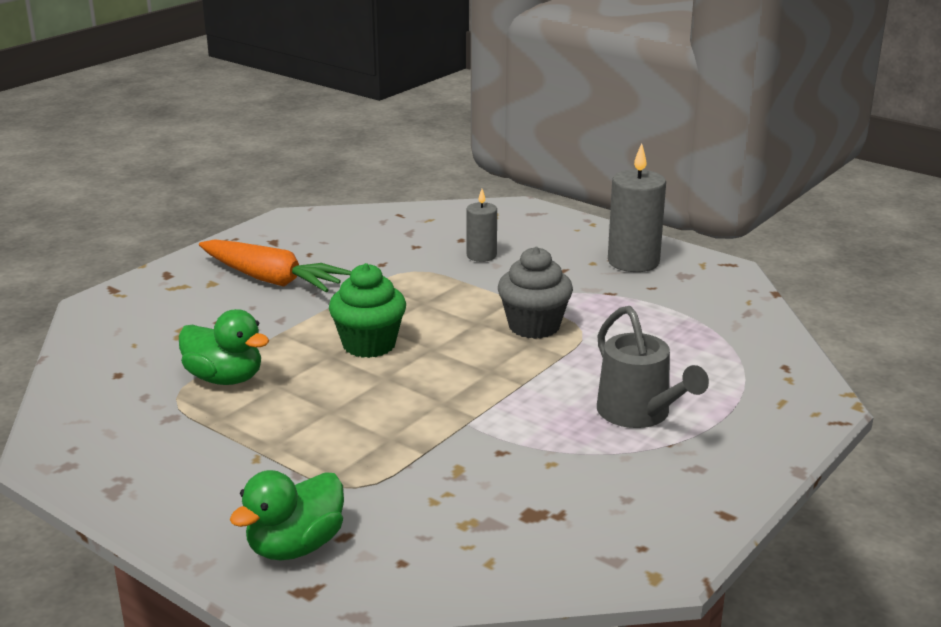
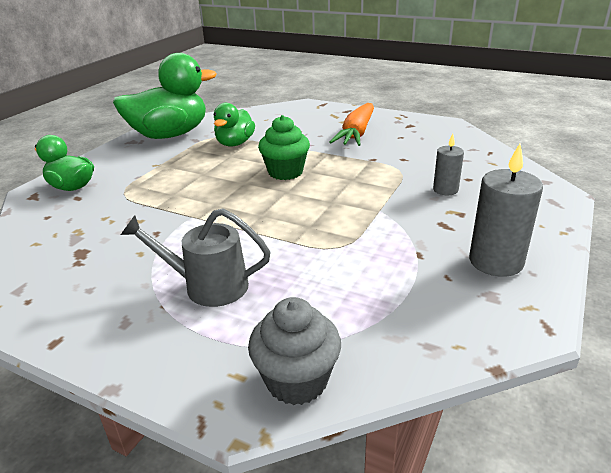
camera: 80 degrees right, 5 degrees up
grey cupcake [498,247,573,339] -> grey cupcake moved to [248,297,341,405]
grey watering can [597,306,709,428] -> grey watering can turned 45 degrees clockwise [121,209,271,307]
none -> green duck [113,53,217,139]

